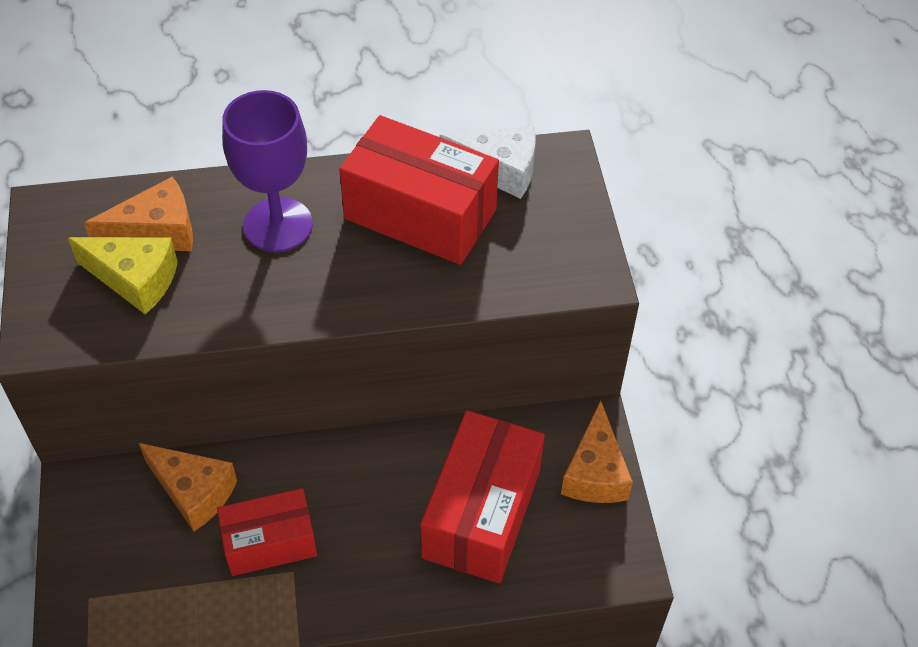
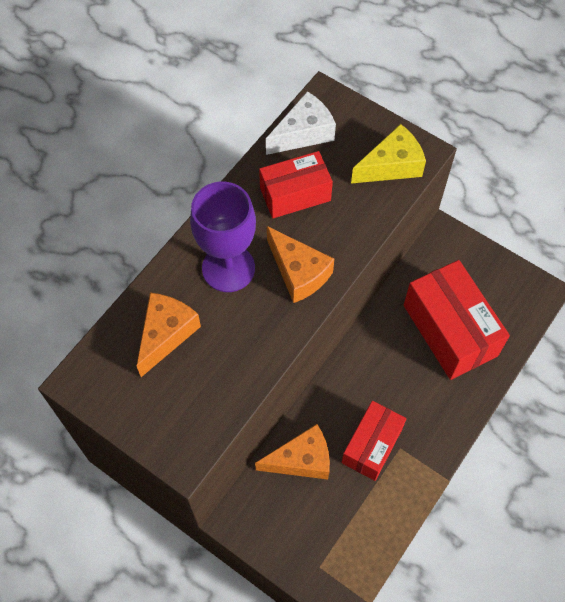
camera: 45 degrees left, 10 degrees up
yellow cheese [68,237,178,315] -> yellow cheese moved to [351,124,426,184]
red box [339,115,499,265] -> red box [259,151,333,218], size x0.64
orange cheese [561,401,633,503] -> orange cheese moved to [267,226,334,303]

